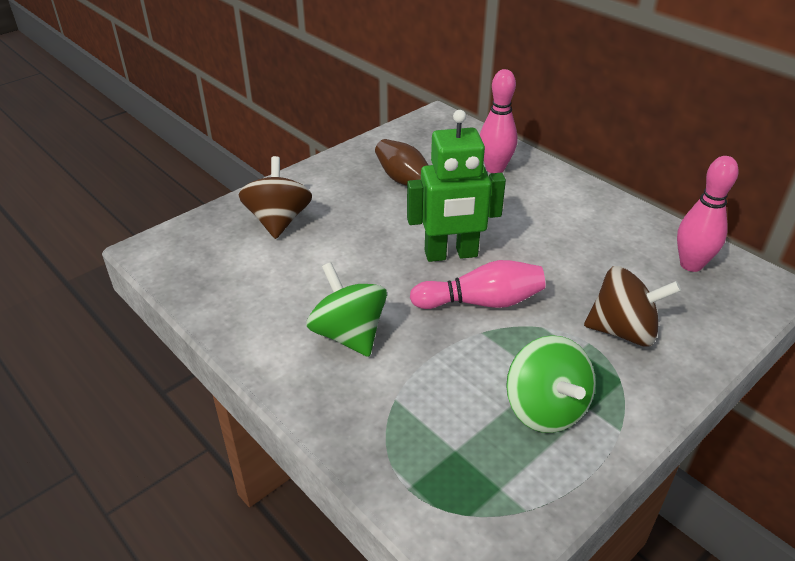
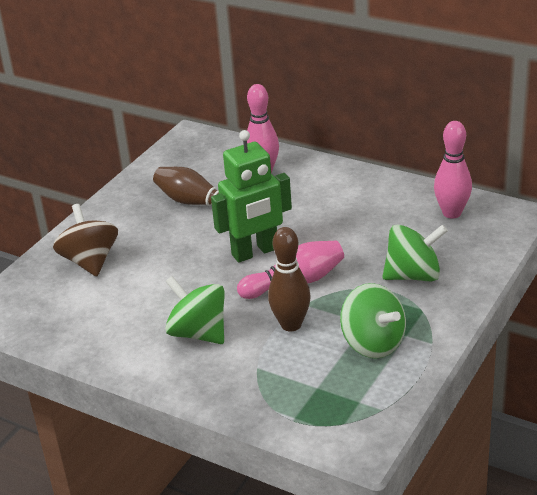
camera: 15 degrees left, 5 degrees down
brown spinning top [584,266,681,347] -> green spinning top [382,225,448,281]
none -> brown bowling pin [268,227,311,332]

